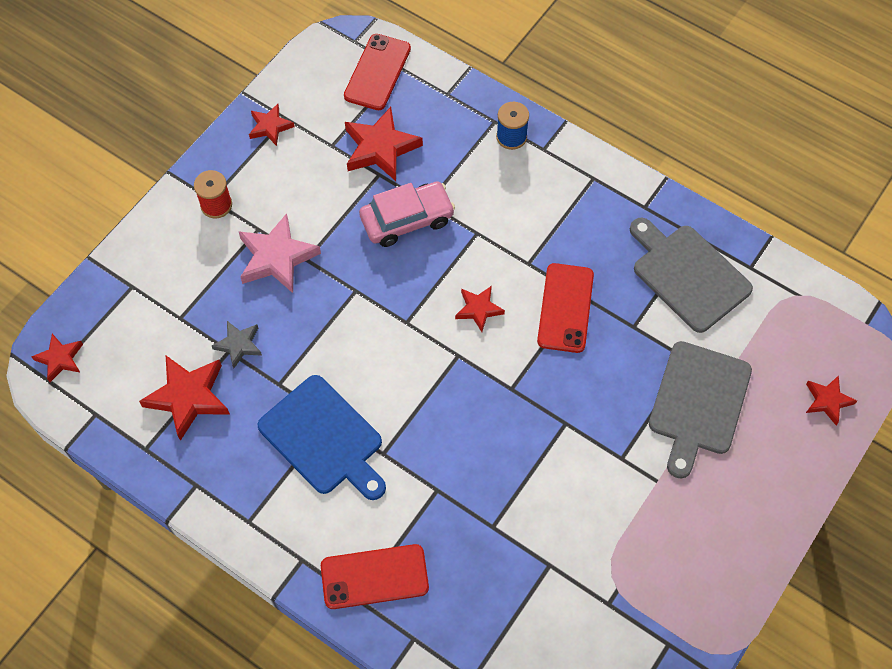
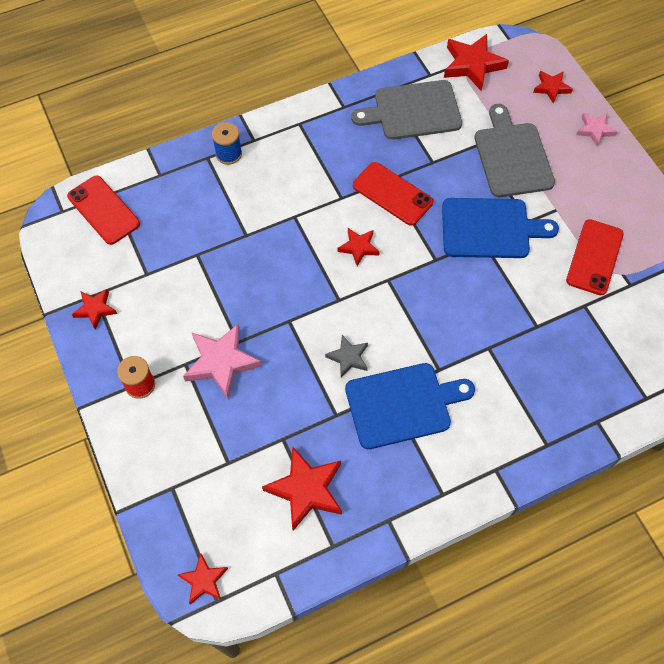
camera: 60 degrees left, 0 degrees up
grey star [212,321,262,369] -> grey star moved to [325,335,368,378]
red phone [321,544,429,609] -> red phone moved to [566,219,624,295]
red star [345,107,423,181] -> red star moved to [444,34,509,91]
pink car [359,181,455,247] -> none
grey cutting board [649,341,752,479] -> grey cutting board turned 150 degrees counterclockwise [474,104,555,197]
none -> blue cutting board [442,198,559,258]
none -> pink star [576,113,617,146]

